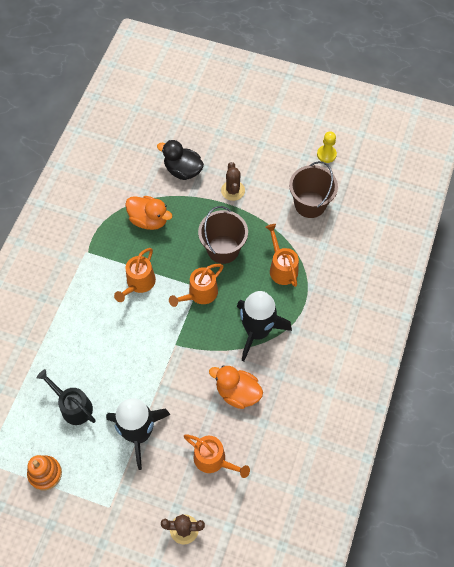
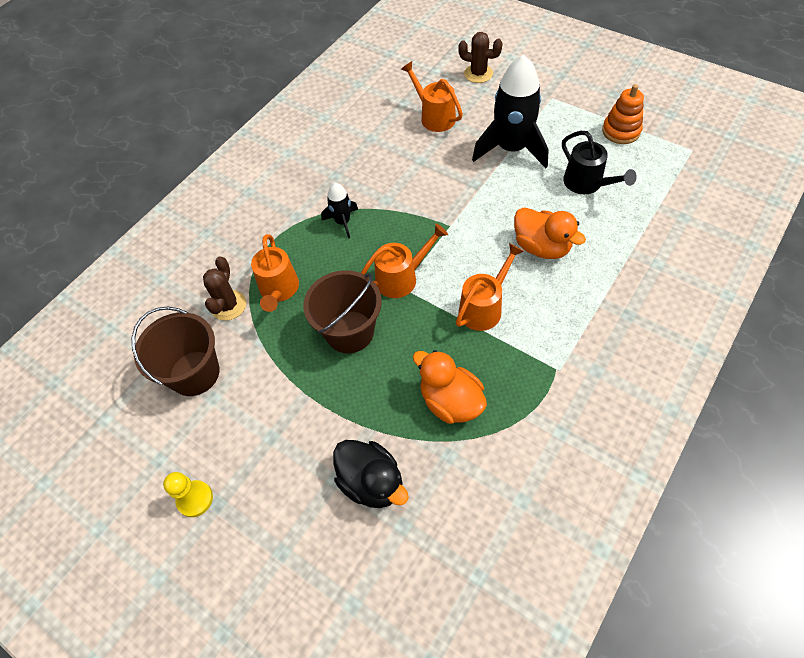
camera: 160 degrees left, 5 degrees down
orange duck [209,365,263,409] -> orange duck moved to [514,207,586,259]
brown cactus [221,162,245,201] -> brown cactus moved to [203,257,246,321]
black rocket [237,291,292,361] -> black rocket [321,183,358,239], size x0.49
yellow pawn [317,131,337,163] -> yellow pawn moved to [163,472,213,517]

